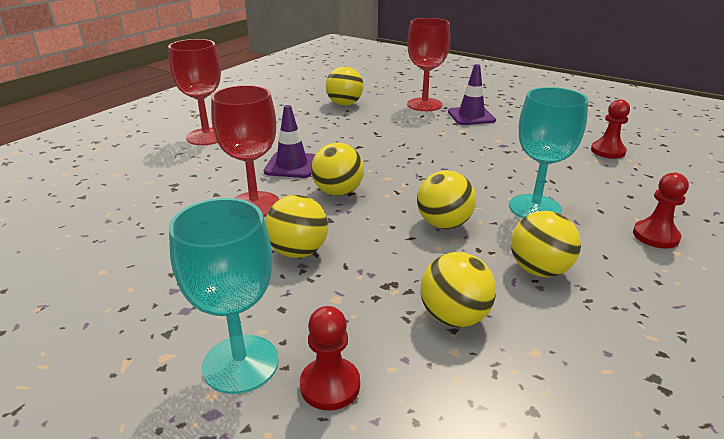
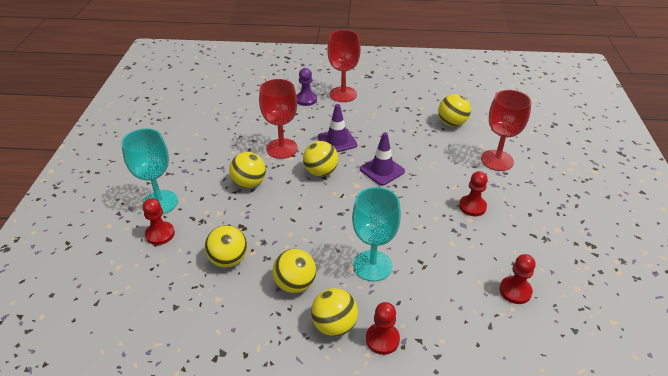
camera: 60 degrees right, 10 degrees up
yellow ball [417,170,476,229] -> yellow ball moved to [311,288,358,336]
purple traffic cone [448,64,496,125] -> purple traffic cone moved to [360,132,405,186]
none -> purple pawn [296,68,317,106]
none -> red pawn [459,171,488,216]

